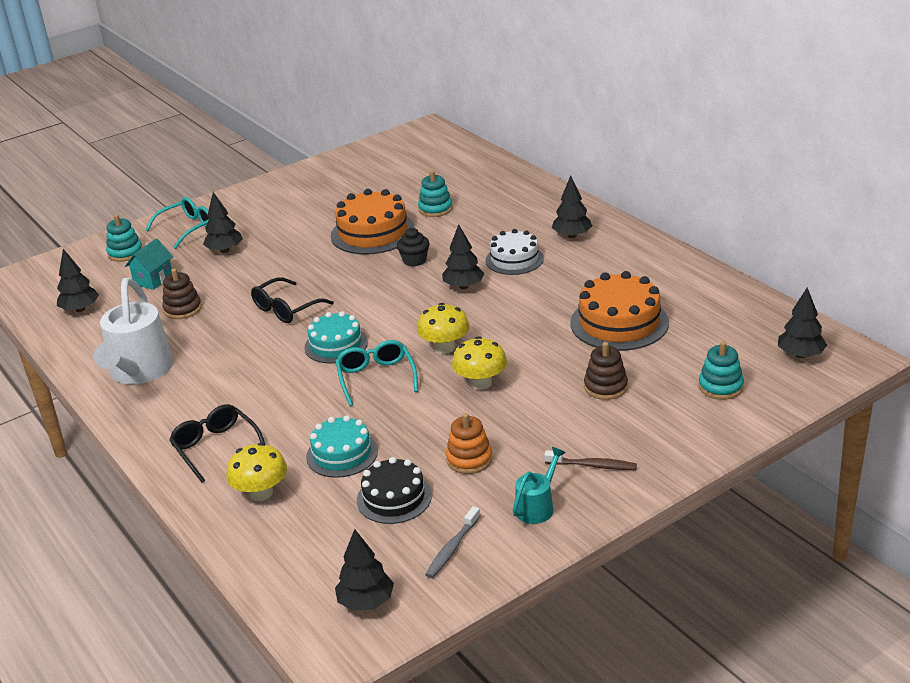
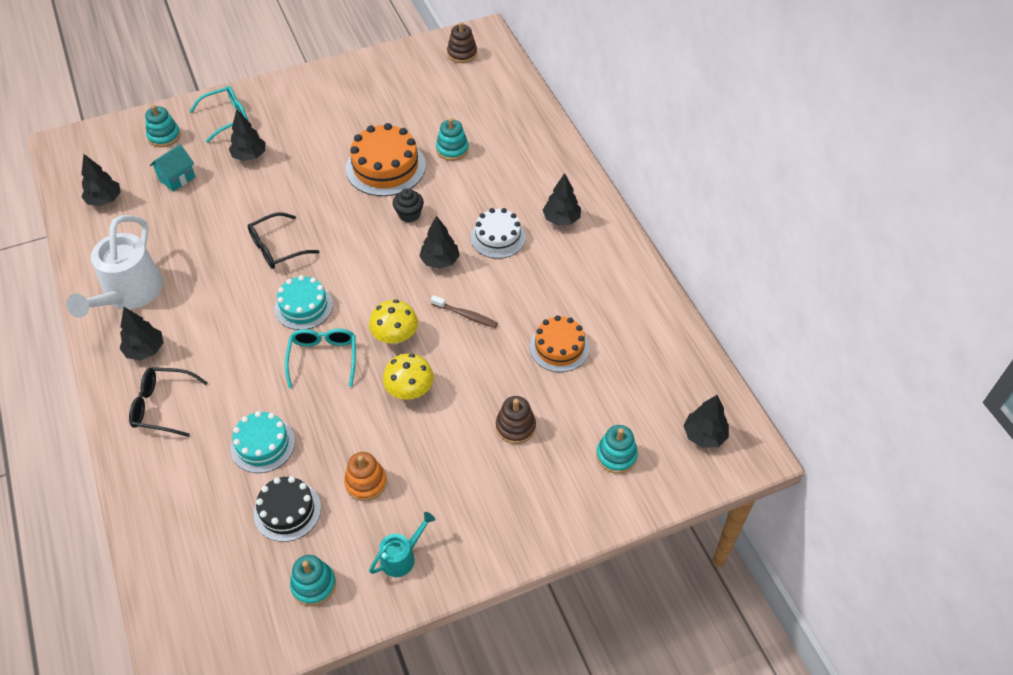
camera: 10 degrees right, 20 degrees up
brown stacking toy [162,268,202,319] -> brown stacking toy moved to [447,22,477,63]
black glasses [169,404,265,483] -> black glasses turned 60 degrees counterclockwise [129,367,208,437]
yellow mushroom [226,443,287,501] -> none
black tree [335,529,394,611] -> black tree moved to [120,307,163,360]
grey toothbrush [425,506,480,578] -> turquoise stacking toy [290,555,336,606]
brown toothbrush [544,450,637,470] -> brown toothbrush moved to [431,295,498,328]
orange cake [570,271,669,351] -> orange cake [530,315,589,372], size x0.65

